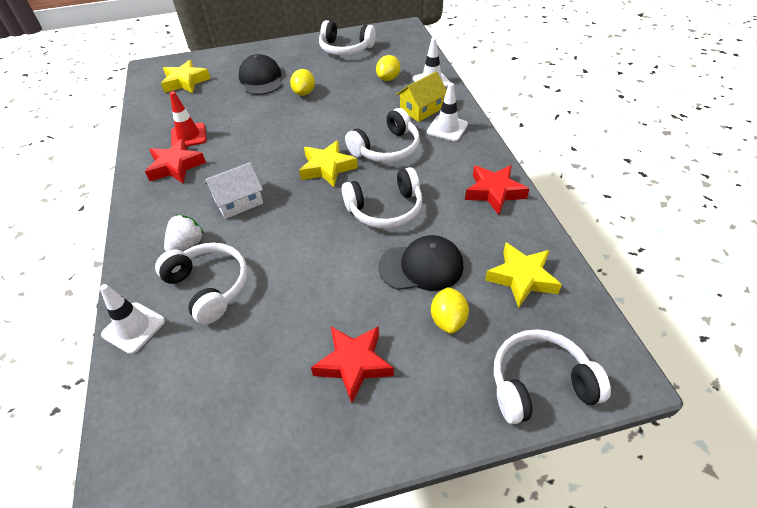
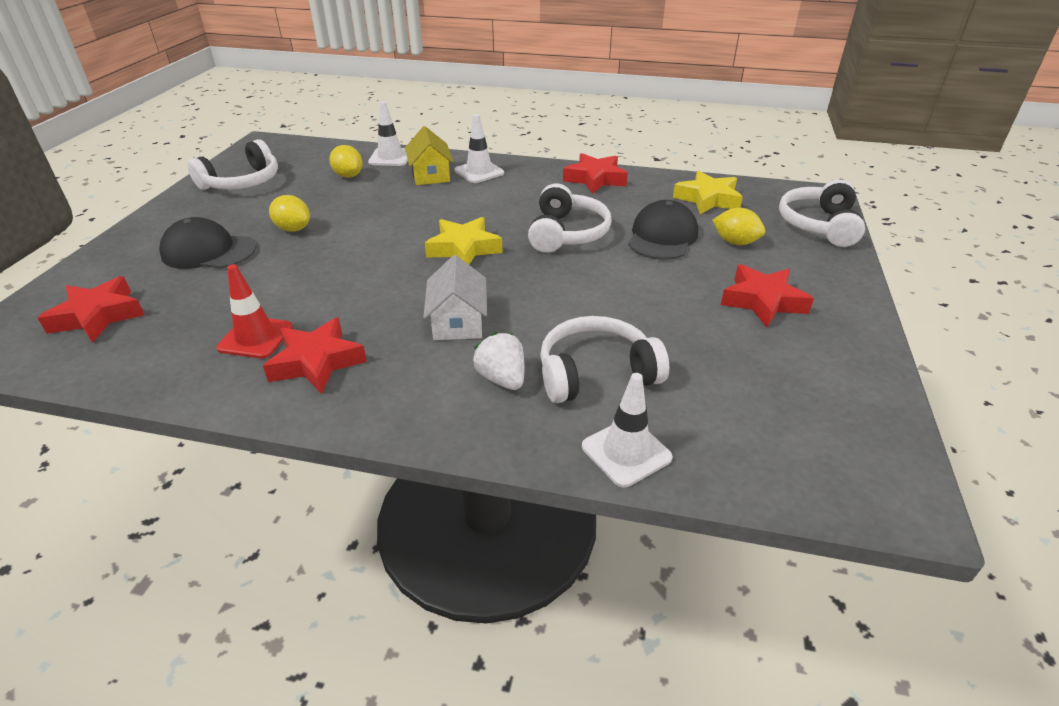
camera: 65 degrees left, 10 degrees down
yellow star [161,60,211,94] -> red star [38,276,144,343]
white headphones [345,108,420,162] -> none

